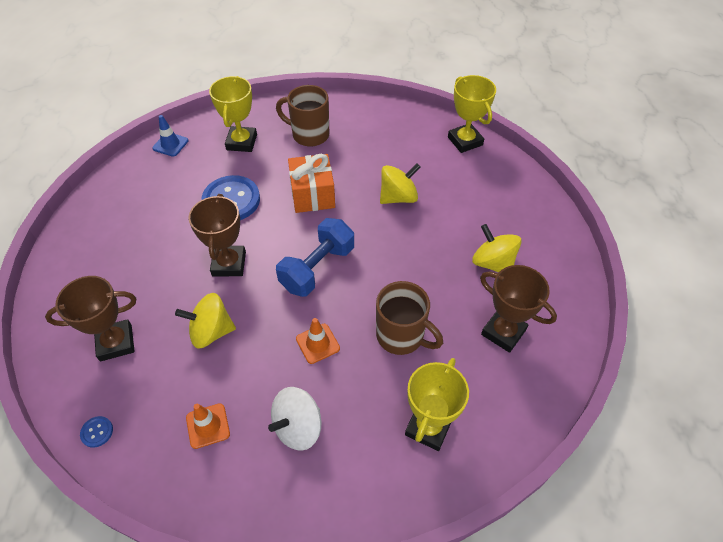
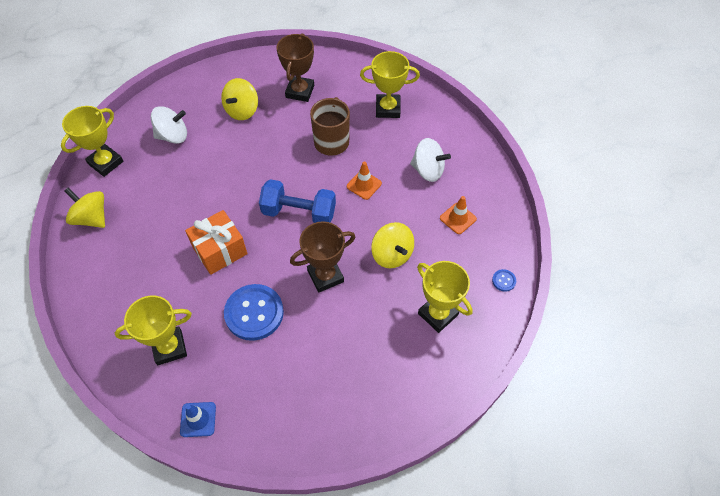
camera: 115 degrees left, 5 degrees up
brown trophy [45,276,136,362] -> yellow trophy [417,261,473,333]
brown mug [276,85,329,147] -> none
yellow spinning top [380,164,421,204] -> yellow spinning top moved to [64,188,105,228]
none -> white spinning top [151,106,187,144]

